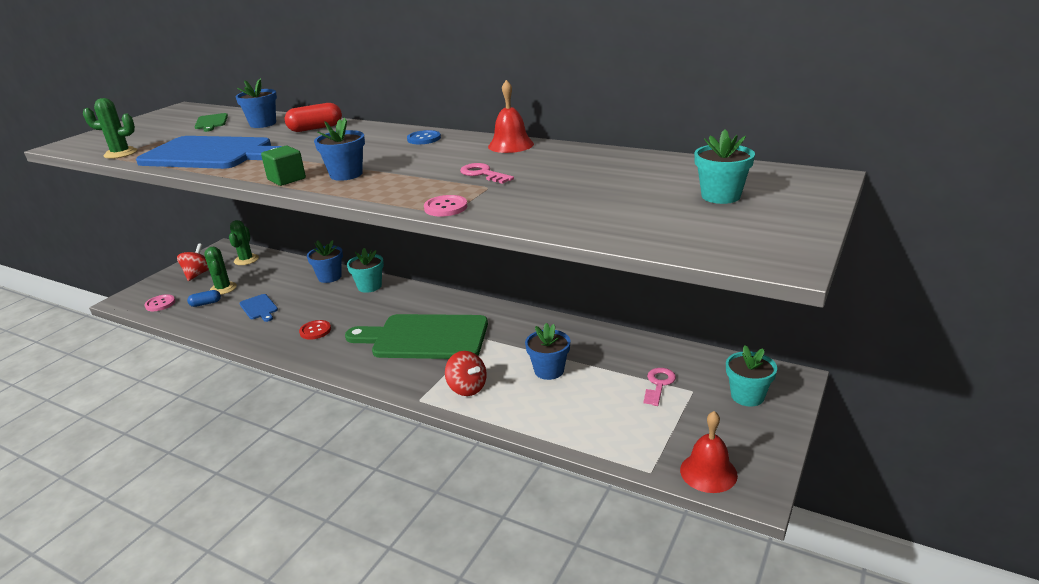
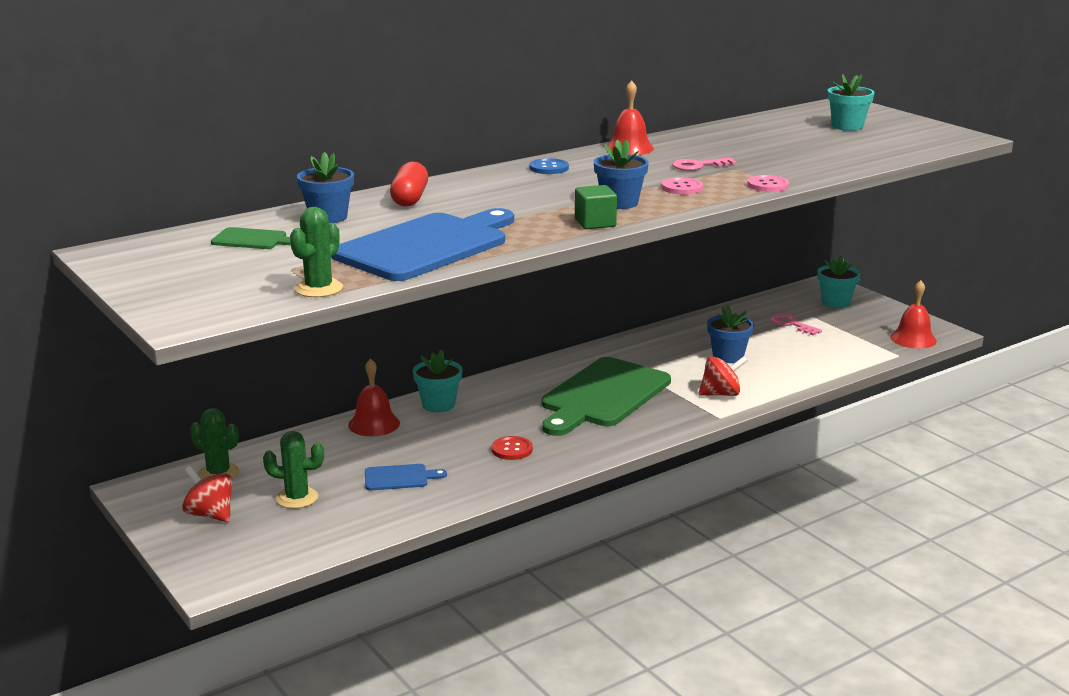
camera: 65 degrees left, 5 degrees down
pink button [145,294,175,311] -> pink button moved to [662,177,703,195]
blue capsule [187,290,221,307] -> none
blue flower pot [307,240,343,283] -> red bell [348,358,400,436]

